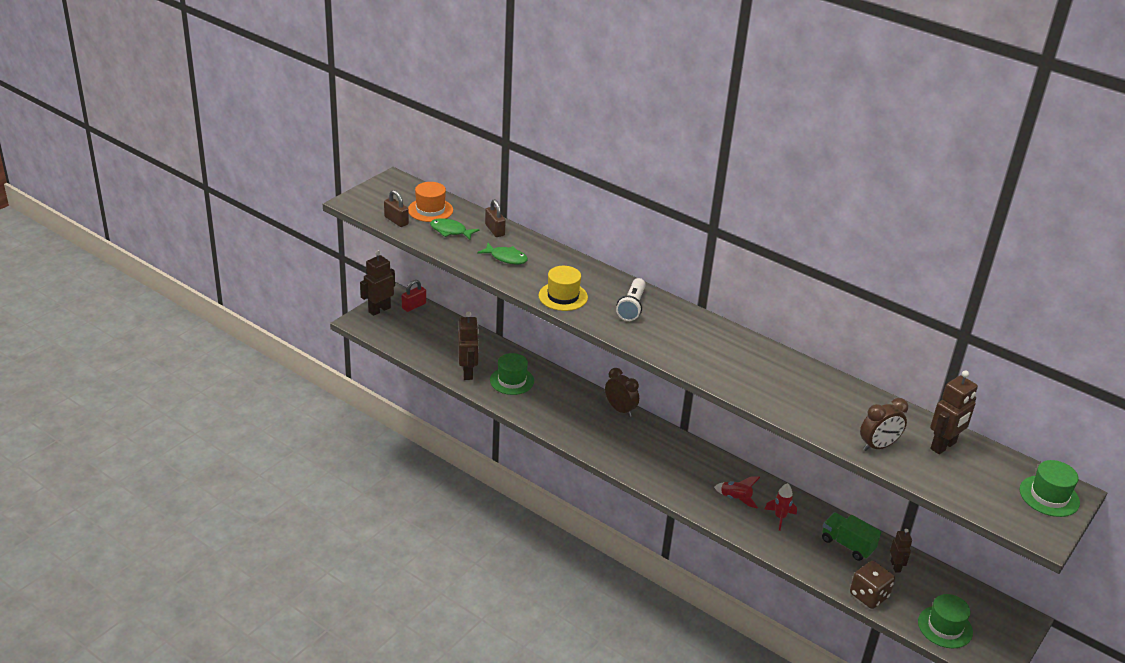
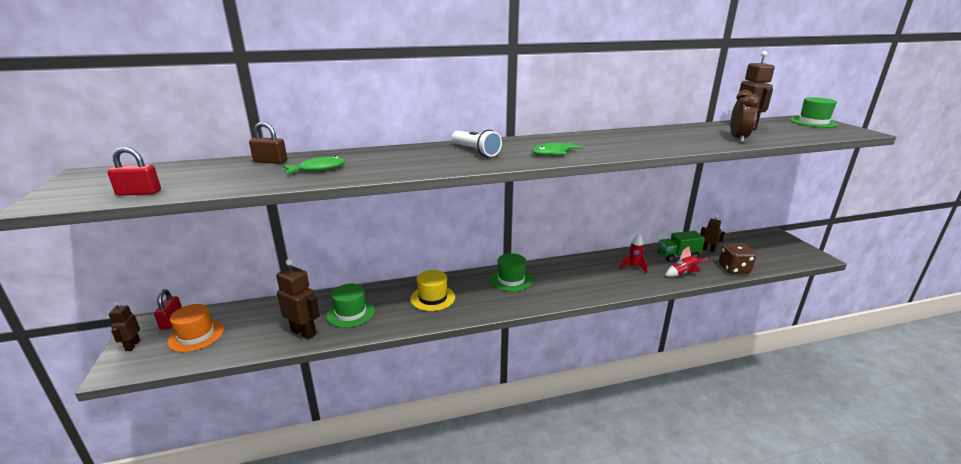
camera: 50 degrees left, 10 degrees down
brown robot [360,250,395,316] -> brown robot [109,302,140,351], size x0.60
brown padlock [384,190,409,227] -> red padlock [107,147,161,196]
orange hat [408,182,453,222] -> orange hat moved to [167,304,224,352]
green fish [430,218,480,240] -> green fish moved to [532,142,584,156]
yellow hat [538,266,588,311] -> yellow hat moved to [410,270,455,311]
brown clock [605,368,639,417] -> none
red rocket [714,476,760,509] -> red rocket moved to [665,246,707,277]
green hat [918,594,973,648] -> green hat moved to [490,253,532,291]

